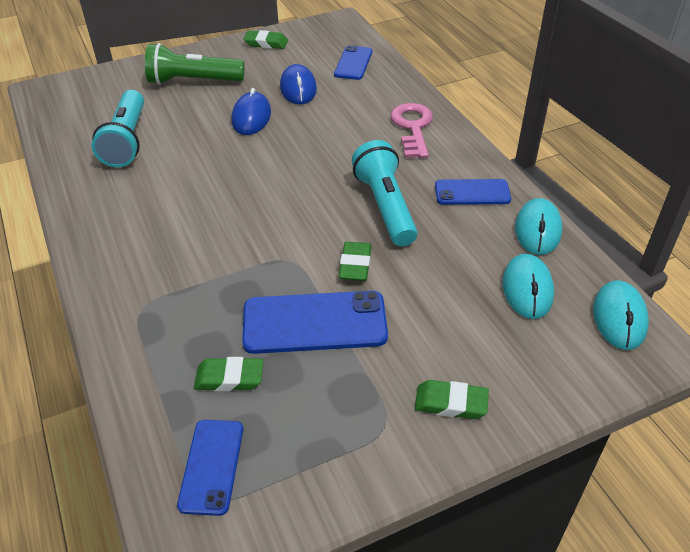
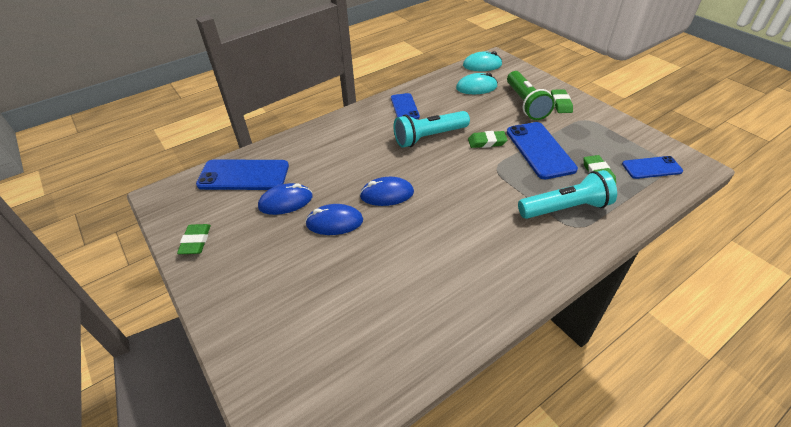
camera: 100 degrees left, 0 degrees up
turquoise flashlight [92,90,144,167] -> turquoise flashlight moved to [518,170,617,219]
green flashlight [145,43,244,85] -> green flashlight moved to [507,71,555,120]
blue phone [334,45,372,80] -> blue phone [196,160,289,190], size x1.63
pink key [390,103,433,158] -> none
turquoise mouse [515,198,562,255] -> none
none -> blue mouse [360,177,414,206]

